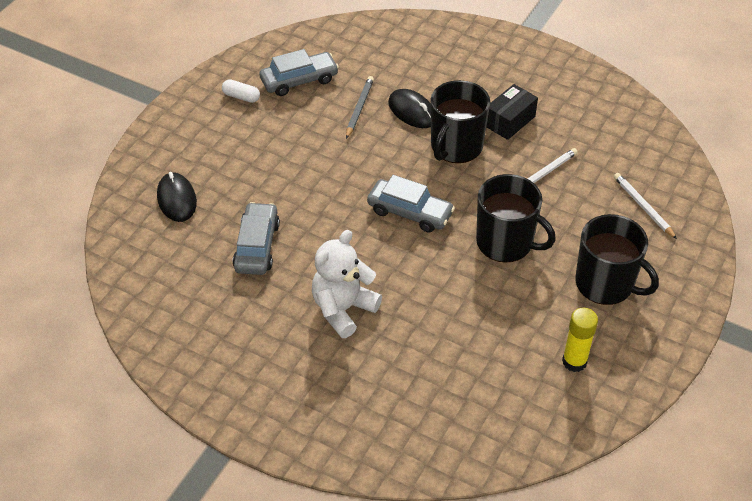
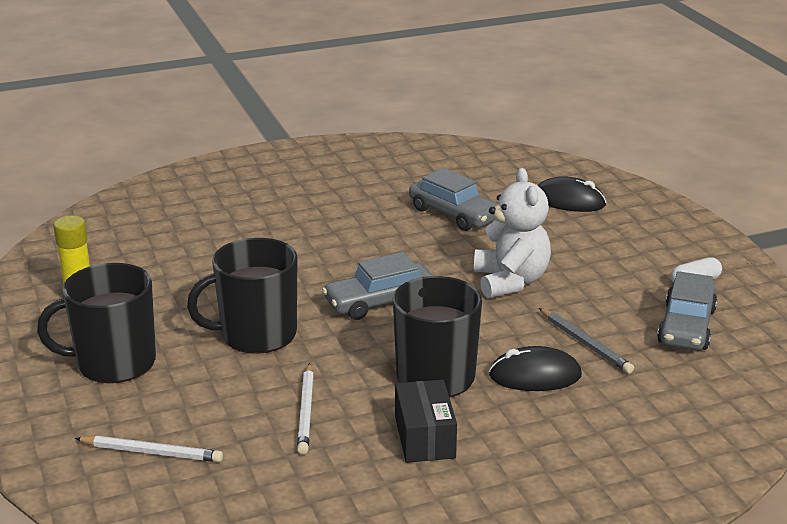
camera: 130 degrees right, 20 degrees down
white teddy bear [312,230,382,338] -> white teddy bear moved to [474,168,551,298]

